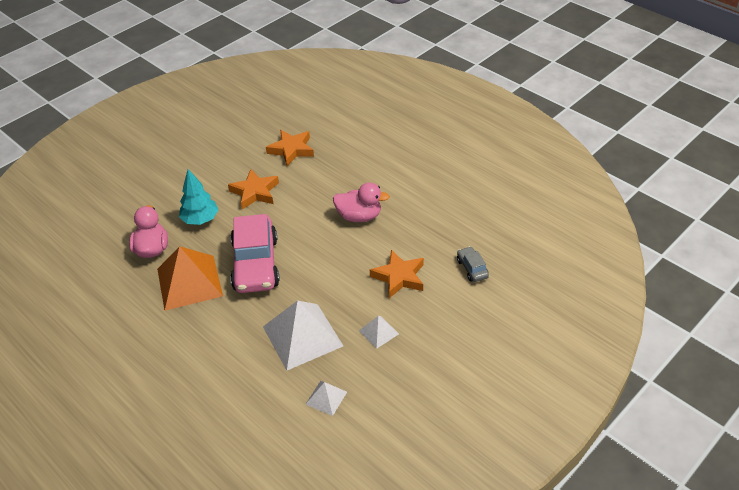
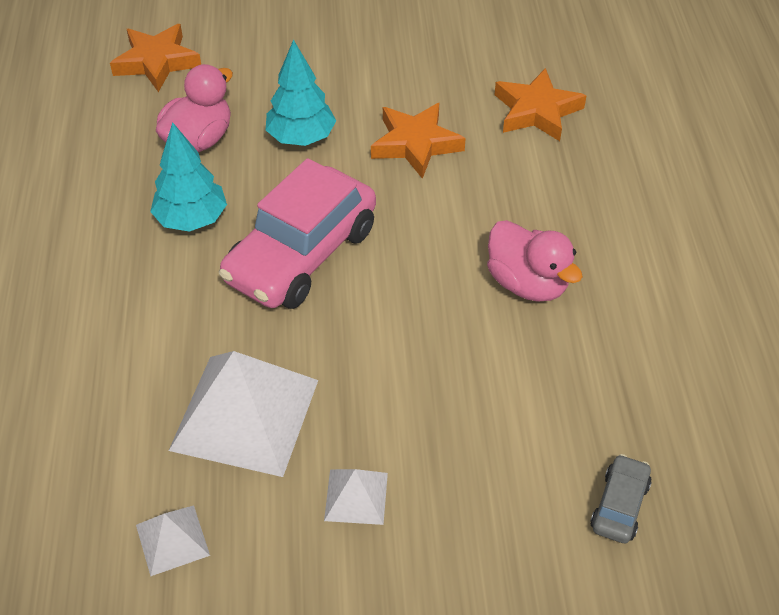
camera: 40 degrees right, 5 degrees up
orange pyramid [157,246,223,311] -> turquoise tree [150,122,227,232]
orange star [370,250,424,298] -> orange star moved to [110,24,201,92]

